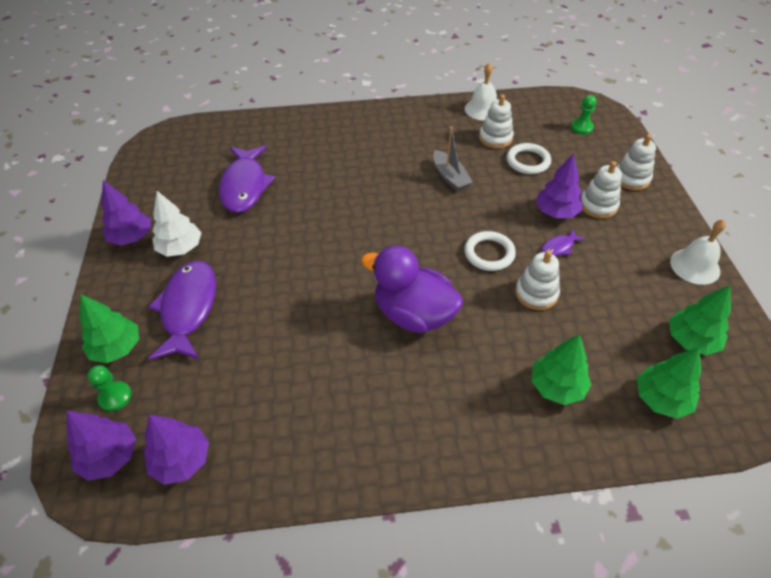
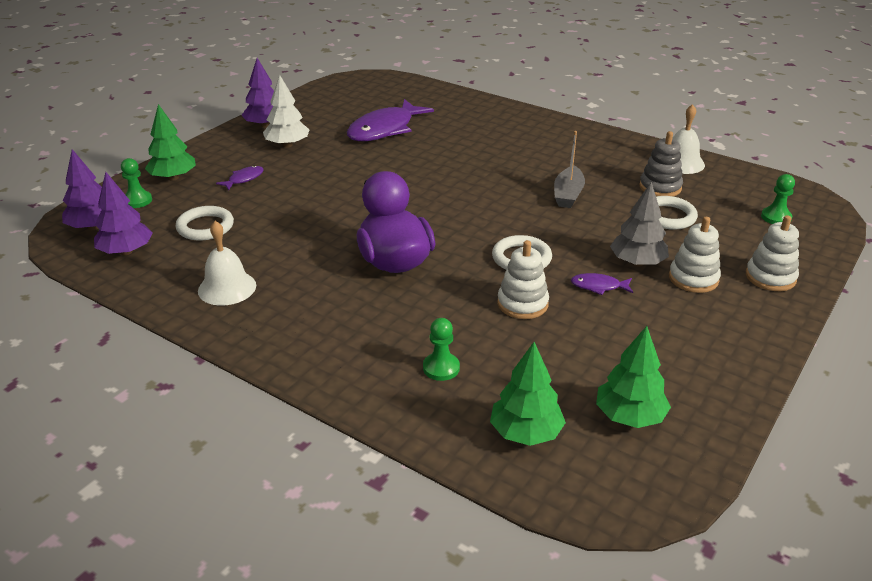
camera: 40 degrees right, 15 degrees down
purple fish [148,260,216,360] -> purple fish [216,166,264,190], size x0.44
white stacking toy [479,95,514,149] -> grey stacking toy [639,131,683,196]
green tree [531,334,591,405] -> green pawn [423,318,460,381]
purple tree [535,154,582,218] -> grey tree [610,182,669,266]
white bell [670,219,726,285] -> white bell moved to [198,221,256,306]
none -> white ring [176,206,234,241]

